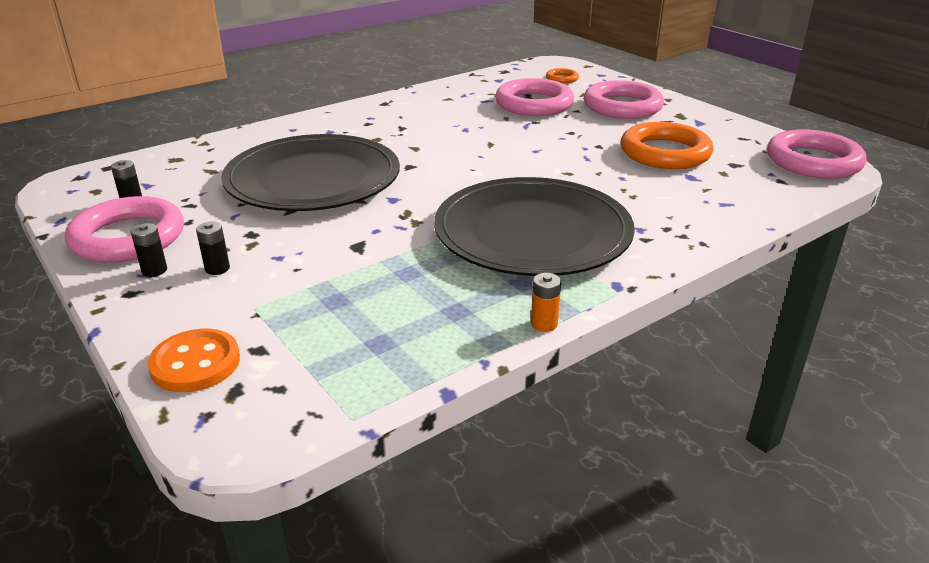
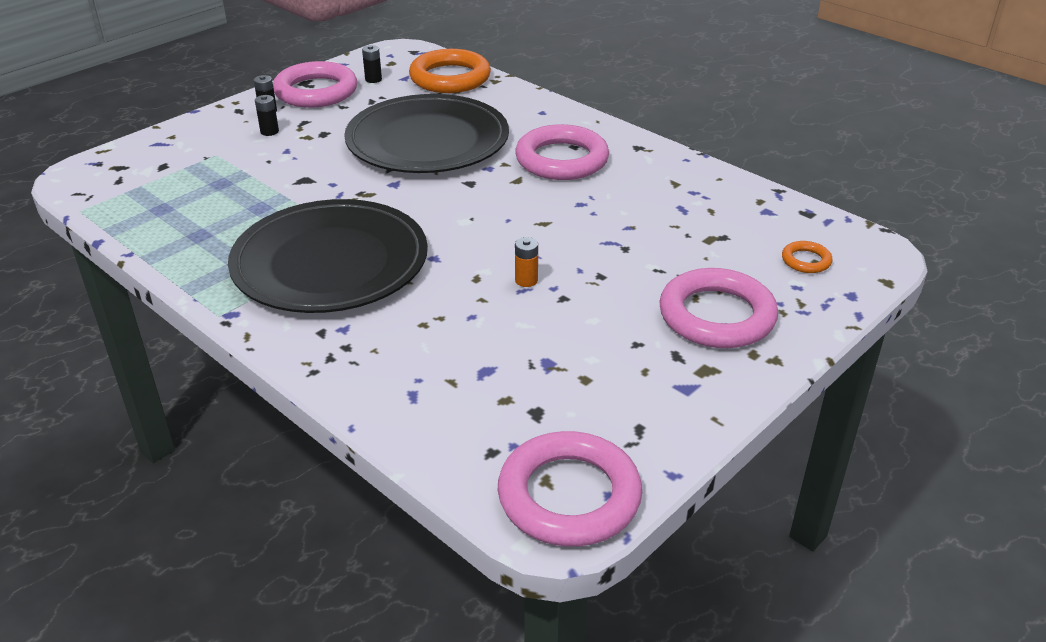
camera: 80 degrees right, 5 degrees up
orange button [147,329,240,392] -> none
pink ring [495,78,574,116] -> pink ring moved to [515,124,609,180]
orange battery [531,273,561,332] -> orange battery moved to [515,237,538,287]
orange ring [621,122,713,169] -> orange ring moved to [409,49,491,93]

